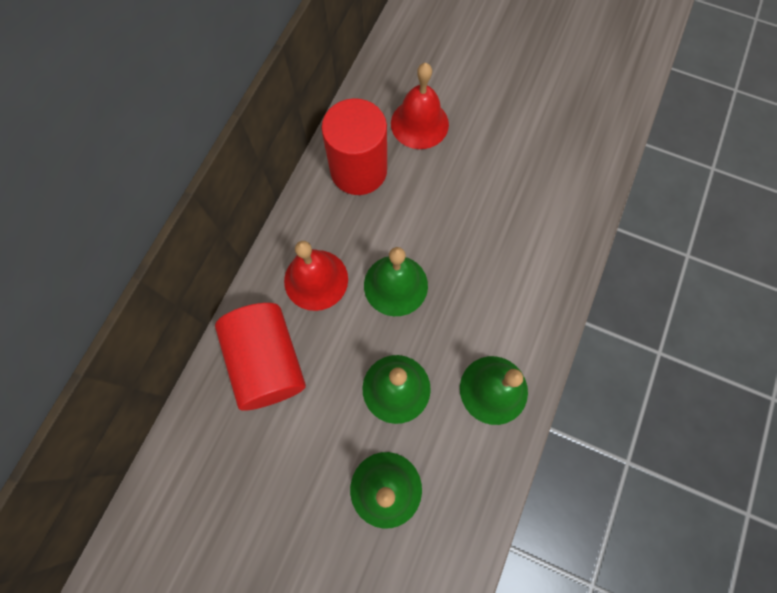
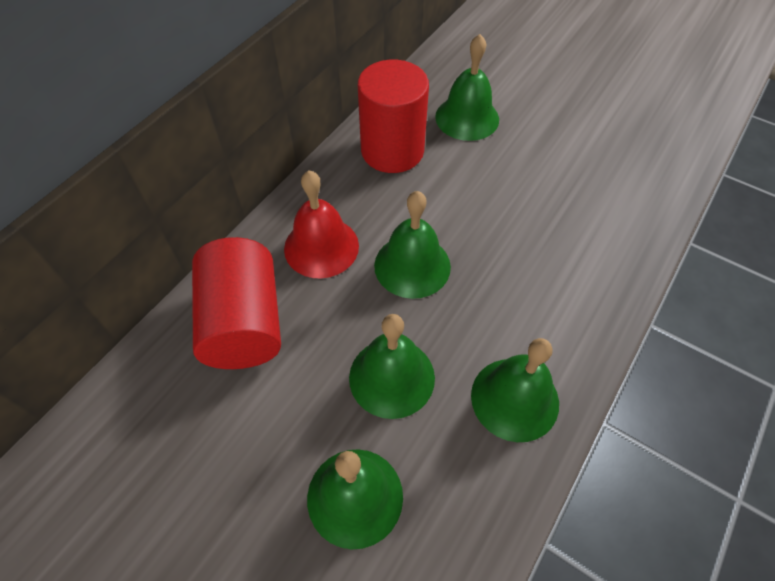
camera: 10 degrees right, 15 degrees down
red bell [391,63,449,149] -> green bell [435,34,499,141]

